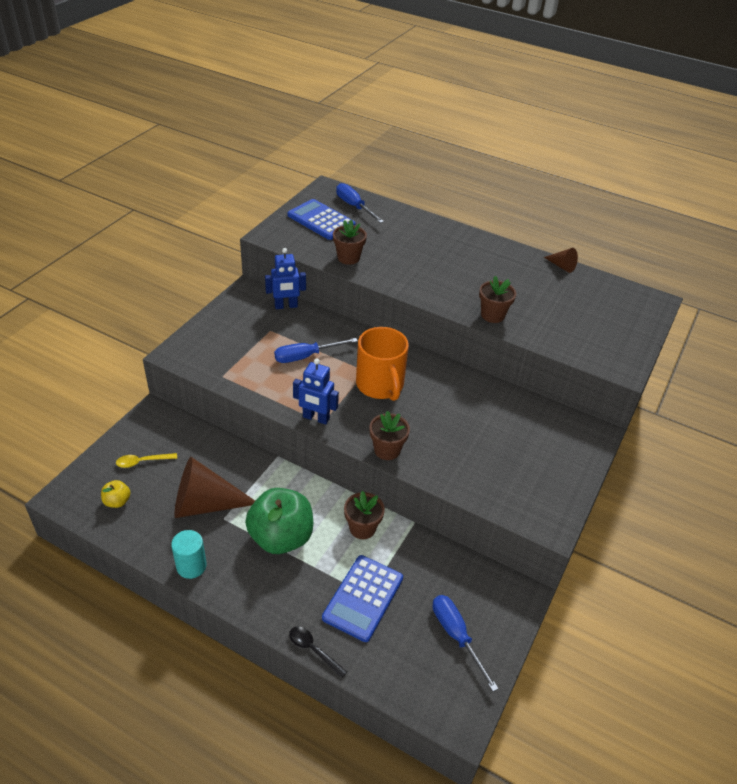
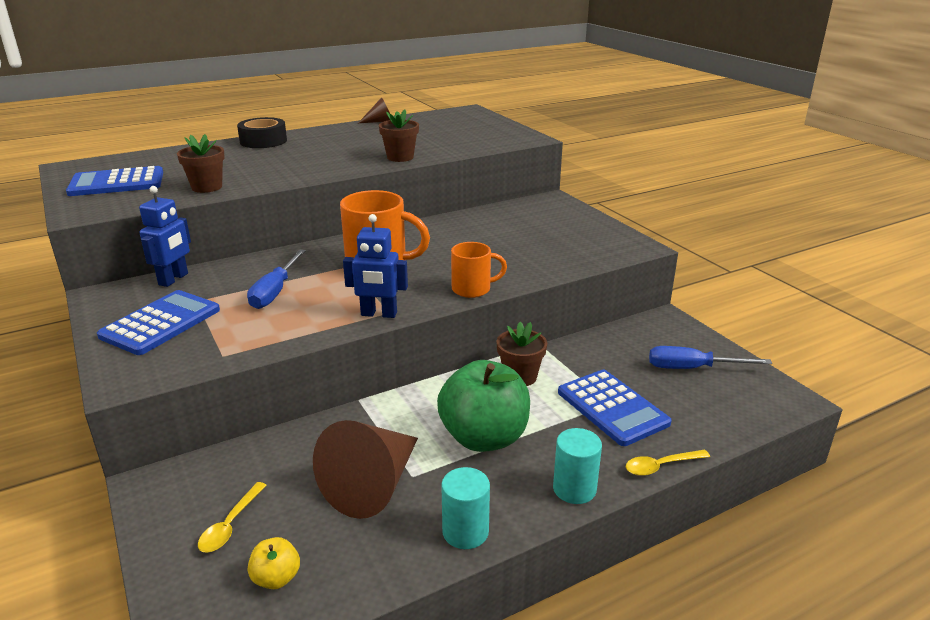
camera: 55 degrees left, 15 degrees down
black spoon [289,627,347,678] -> yellow spoon [626,450,710,476]
blue robot [293,359,339,425] -> blue robot turned 45 degrees clockwise [343,214,408,318]
blue screwdriver [336,183,384,223] -> none
brown flower pot [370,411,410,460] -> orange mug [451,242,507,298]
none -> blue calculator [97,290,220,355]
none -> black tape [237,117,287,148]
none -> turquoise cylinder [553,428,602,504]

